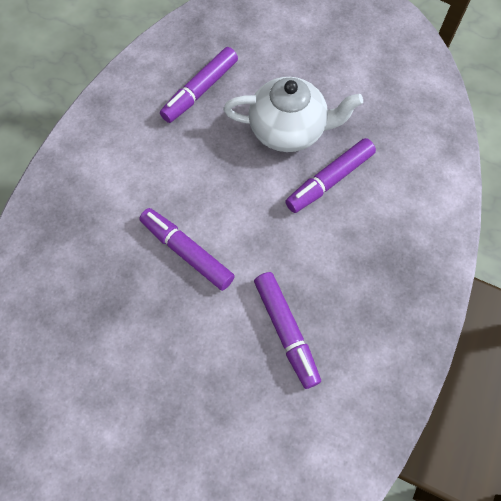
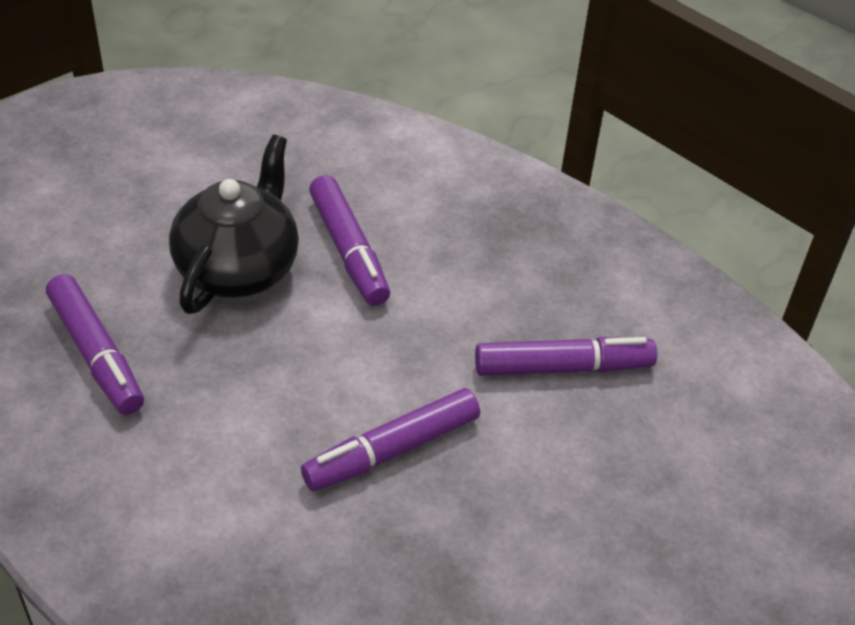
camera: 75 degrees left, 20 degrees down
white teapot [223,77,363,152] -> black teapot [169,135,299,314]

